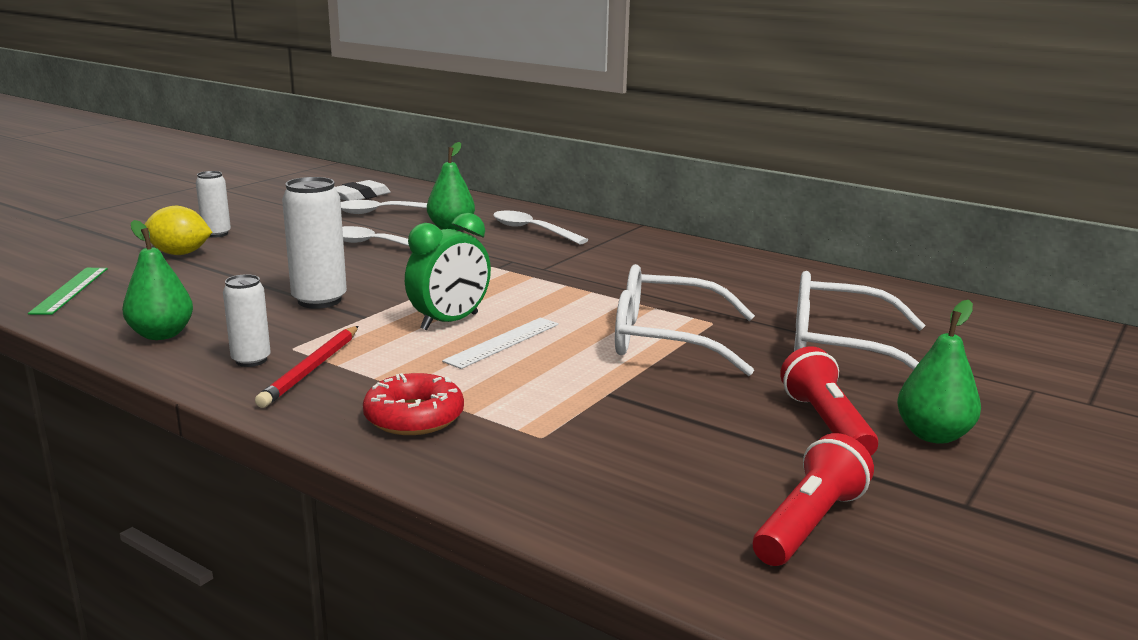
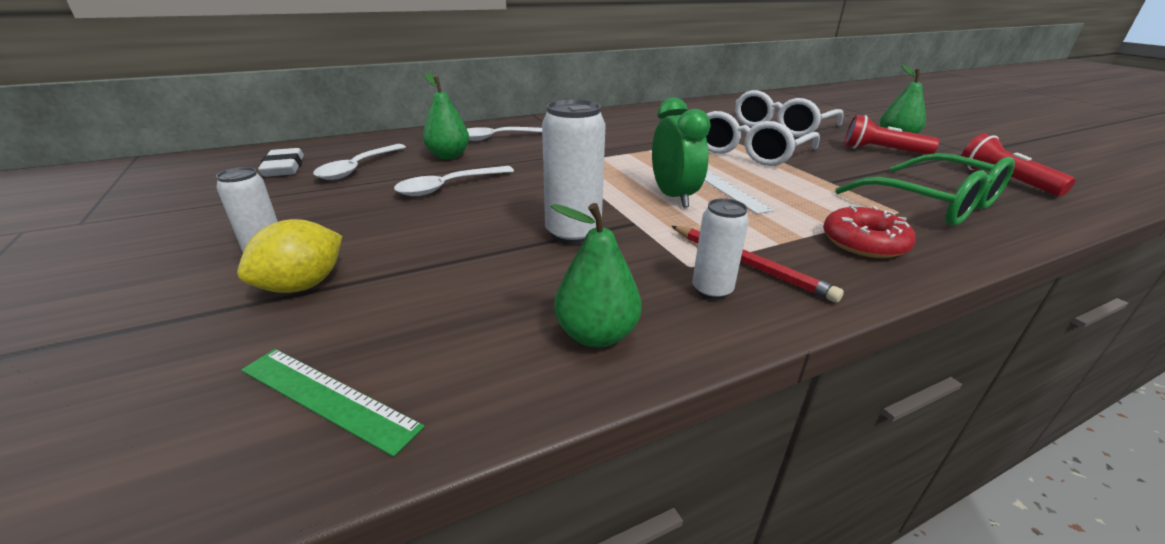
camera: 60 degrees left, 10 degrees up
none -> green glasses [835,153,1015,226]

